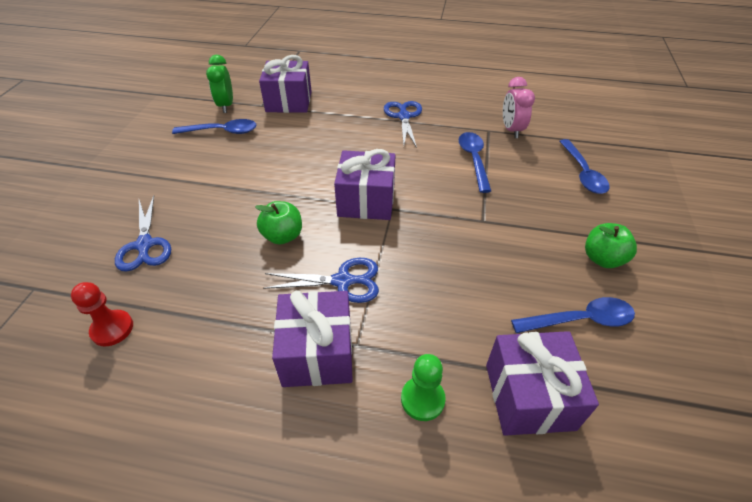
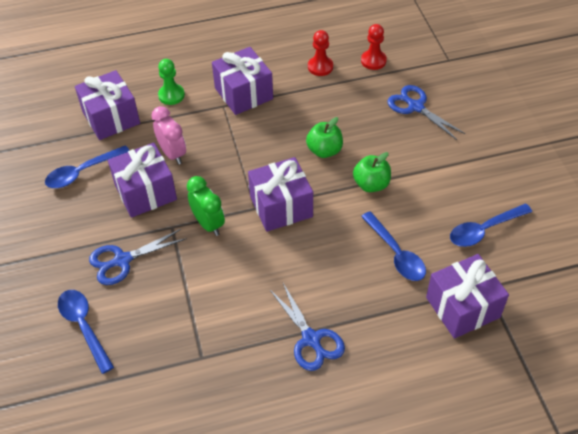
camera: 155 degrees right, 5 degrees up
green clock [206,55,233,113] -> green clock moved to [187,176,225,236]
blue scissors [263,258,379,303] -> blue scissors moved to [89,229,187,285]
blue spoon [459,132,491,193] -> blue spoon moved to [361,211,426,281]
pink clock [503,77,535,138] -> pink clock moved to [151,106,186,164]
green apple [585,223,637,268] -> green apple moved to [353,152,391,192]
none -> purple gift [108,143,177,218]
none -> red pawn [308,30,333,76]

